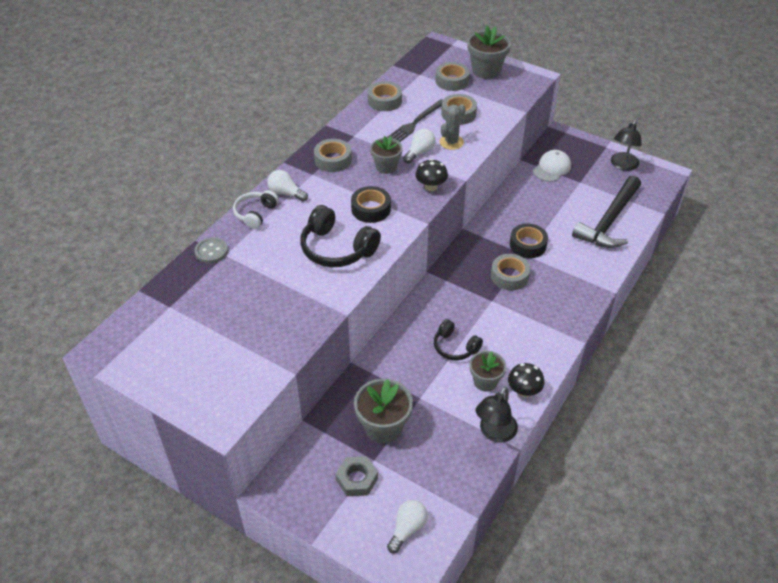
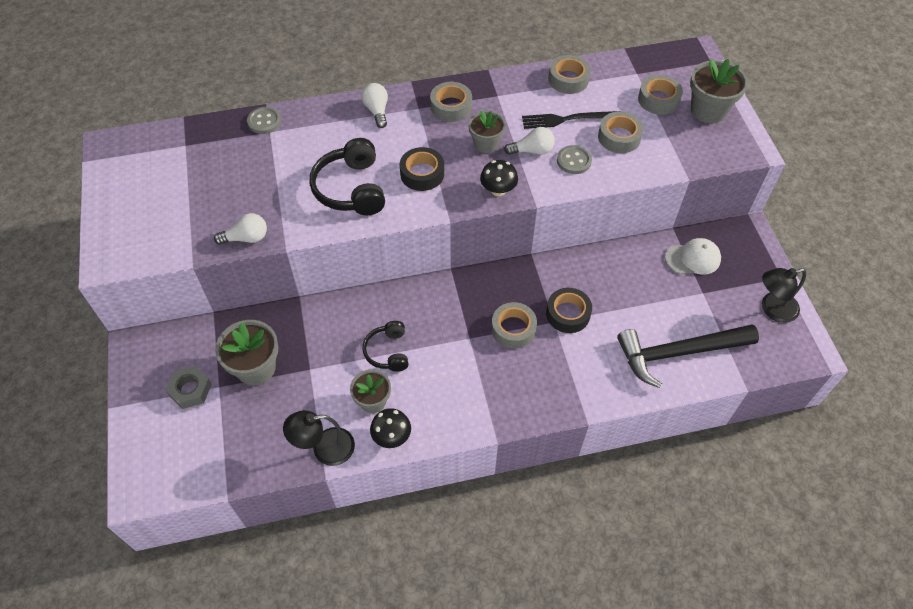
camera: 45 degrees right, 10 degrees up
white headphones [233,190,279,229] -> none
white light bulb [387,500,428,553] -> white light bulb moved to [214,213,267,245]
grey cactus [440,104,466,150] -> grey button [557,145,592,174]

